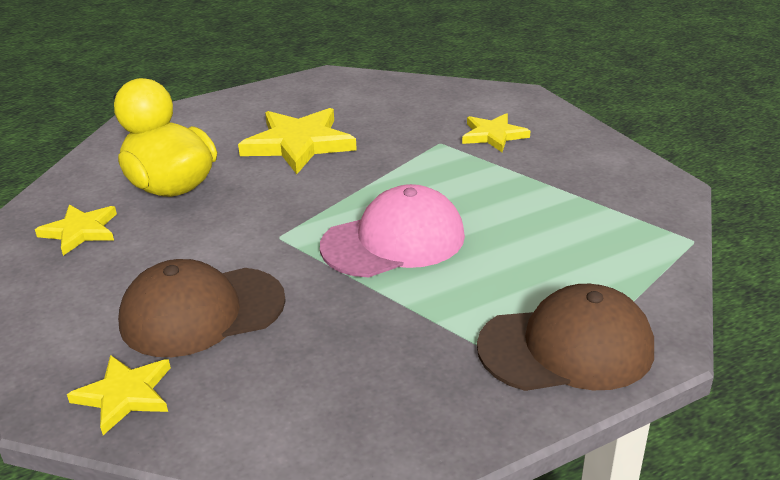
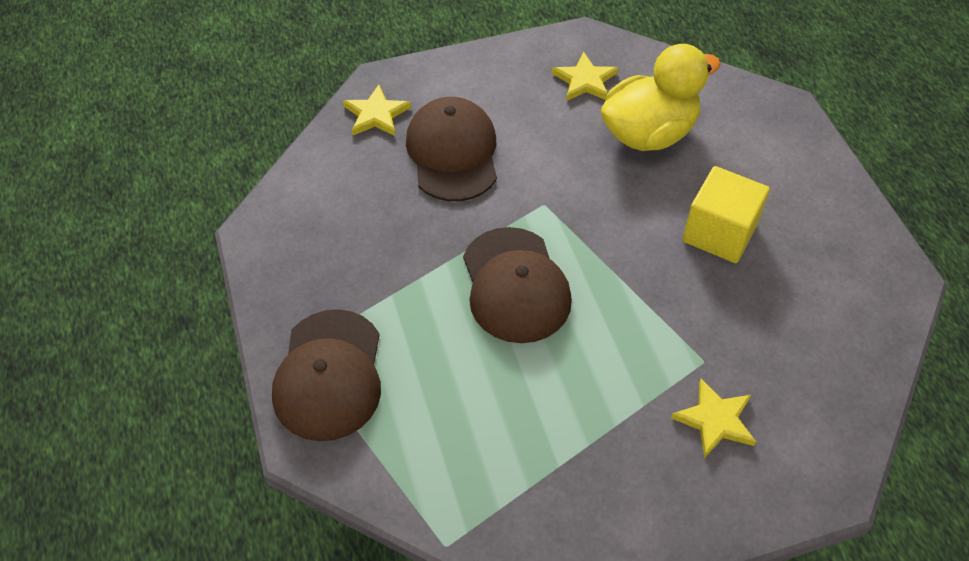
camera: 100 degrees right, 20 degrees up
yellow star [238,108,357,174] -> yellow cube [683,166,770,263]
pink cap [320,184,465,277] -> brown cap [463,227,572,343]

